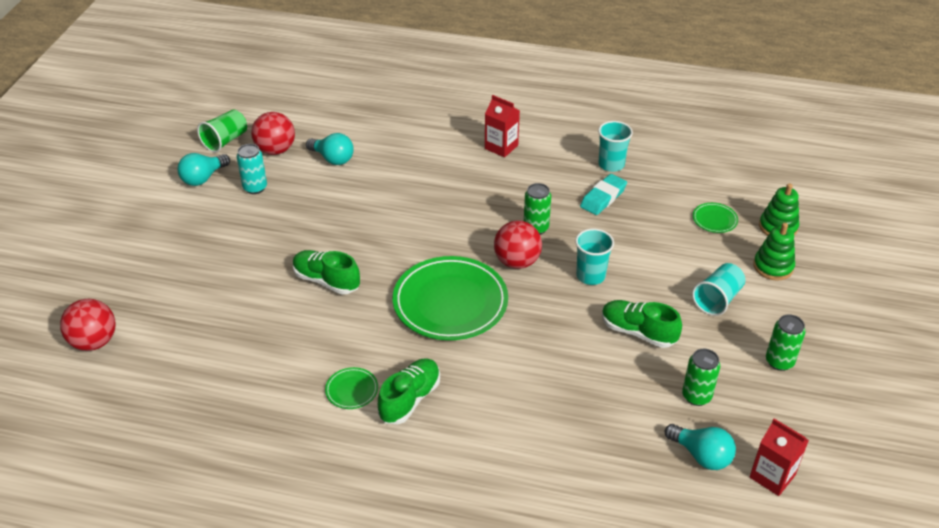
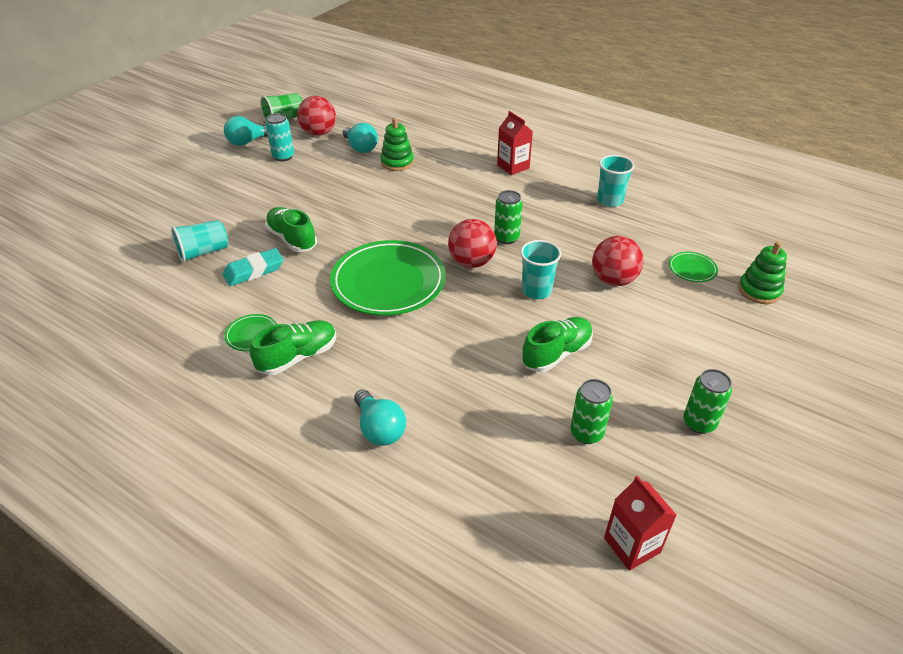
camera: 20 degrees right, 0 degrees up
red ball [60,299,116,351] -> red ball moved to [592,236,644,286]
turquoise eraser [580,174,627,215] -> turquoise eraser moved to [223,248,283,286]
green shoe [602,300,682,348] -> green shoe turned 90 degrees clockwise [522,317,593,372]
turquoise light bulb [665,424,736,470] -> turquoise light bulb moved to [354,389,406,446]
turquoise cup [692,263,745,316] -> turquoise cup moved to [171,220,228,263]
green stacking toy [753,223,795,280] -> green stacking toy moved to [380,118,414,171]

